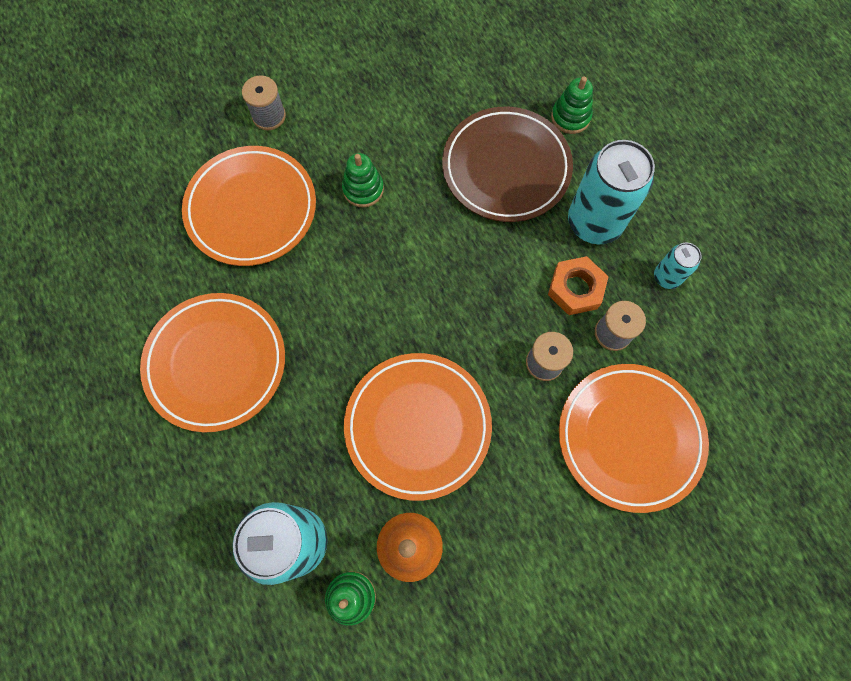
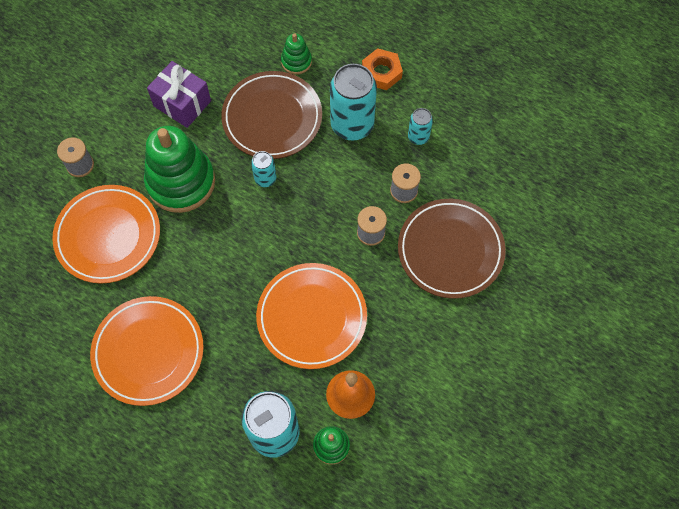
camera: 30 degrees left, 5 degrees down
green stacking toy [342,153,384,207] -> green stacking toy [144,126,215,213], size x2.11
orange nut [548,256,609,315] -> orange nut moved to [362,48,403,90]
orange plate [559,364,709,513] -> brown plate [398,199,506,299]
none -> purple gift [147,61,211,128]
none -> turquoise can [251,151,276,187]

